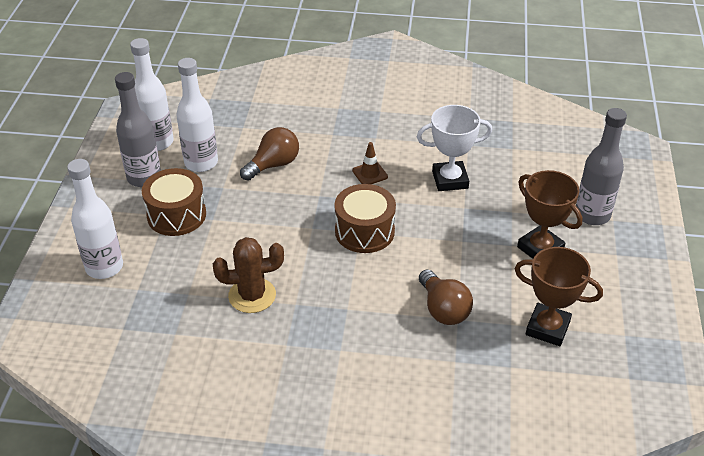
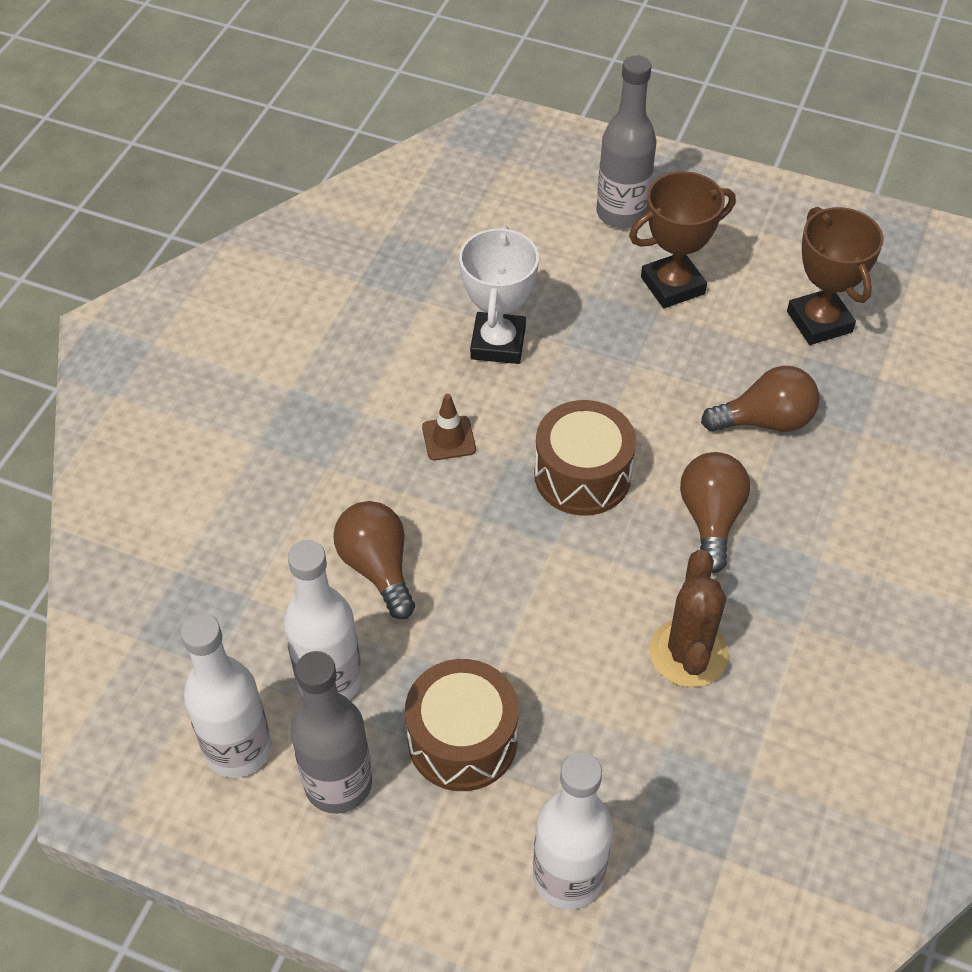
camera: 75 degrees left, 10 degrees up
brown trophy [515,247,603,346] -> brown trophy turned 60 degrees counterclockwise [787,207,884,345]
none -> brown light bulb [680,452,750,573]

